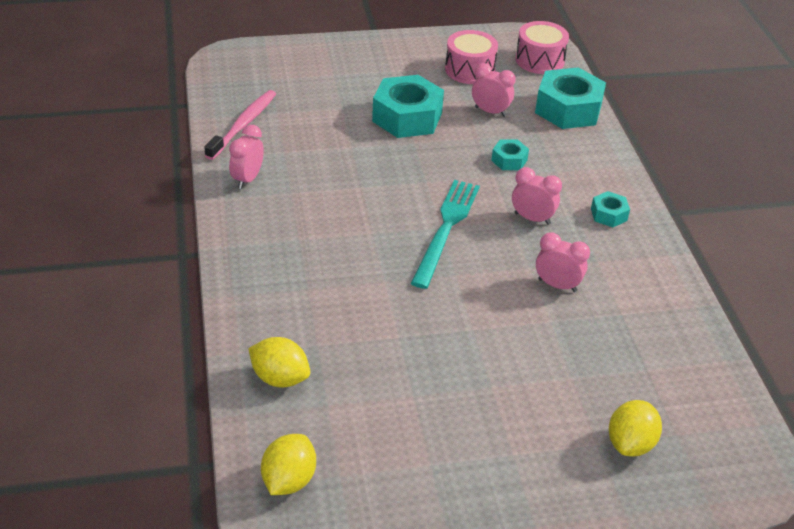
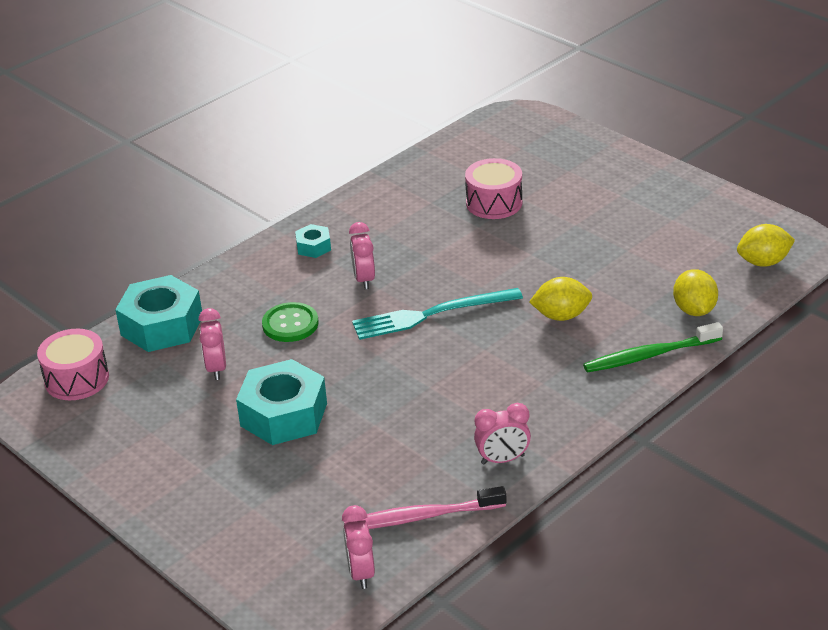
camera: 120 degrees left, 5 degrees down
pink drum [445,30,498,84] -> pink drum moved to [465,158,523,219]
turquoise nut [491,140,529,170] -> green button [262,302,319,342]
pink clock [536,232,590,292] -> pink clock moved to [342,505,375,589]
yellow lemon [609,400,662,456] -> yellow lemon moved to [529,277,592,321]
none -> green toothbrush [583,322,723,373]

